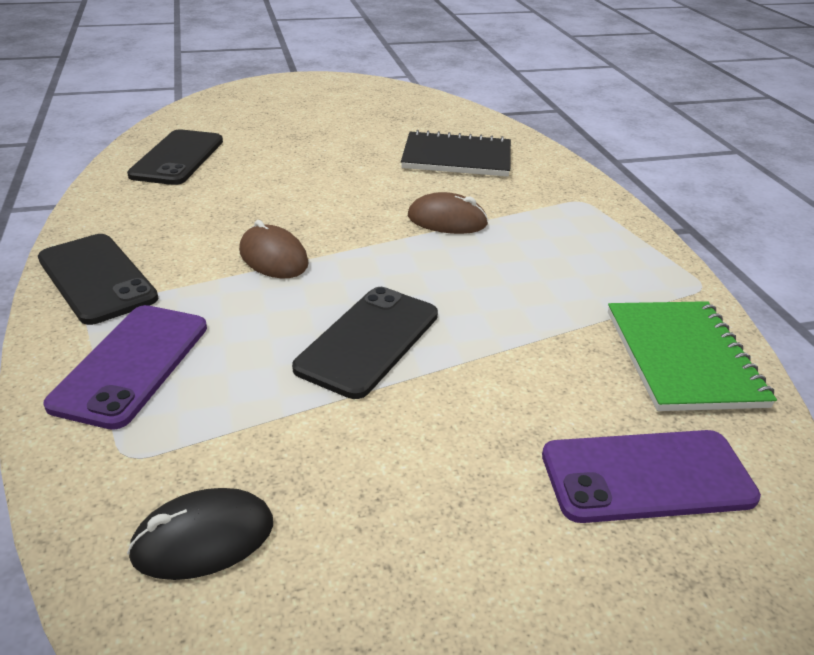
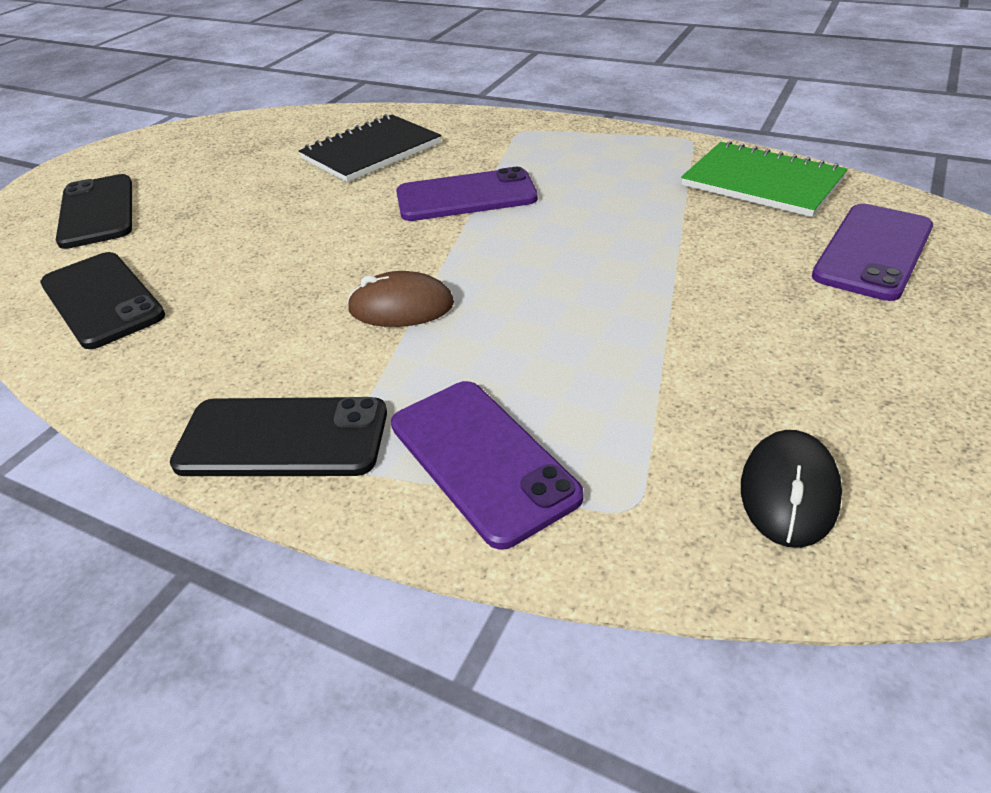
camera: 45 degrees left, 5 degrees up
black phone [292,287,438,399] -> black phone moved to [56,174,132,249]
brown mouse [408,192,489,234] -> purple phone [396,167,538,221]

